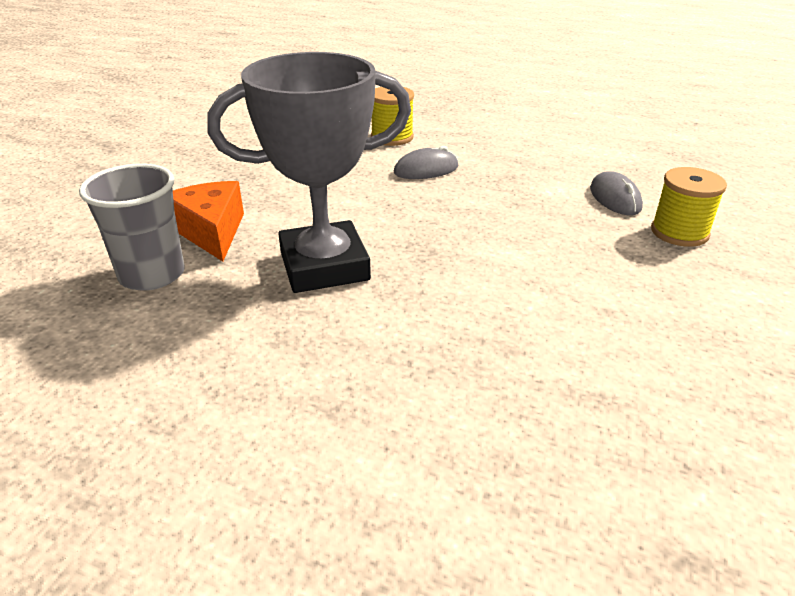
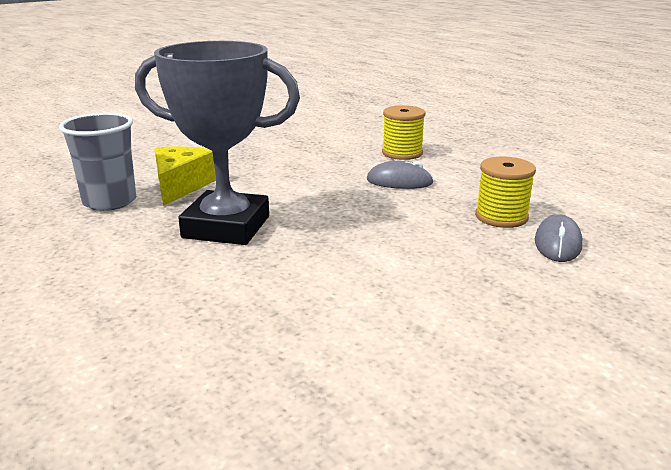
camera: 30 degrees right, 10 degrees down
orange cheese [173,181,244,261] -> yellow cheese [154,146,216,206]
yellow spool [651,167,727,247] -> yellow spool moved to [475,157,536,228]

